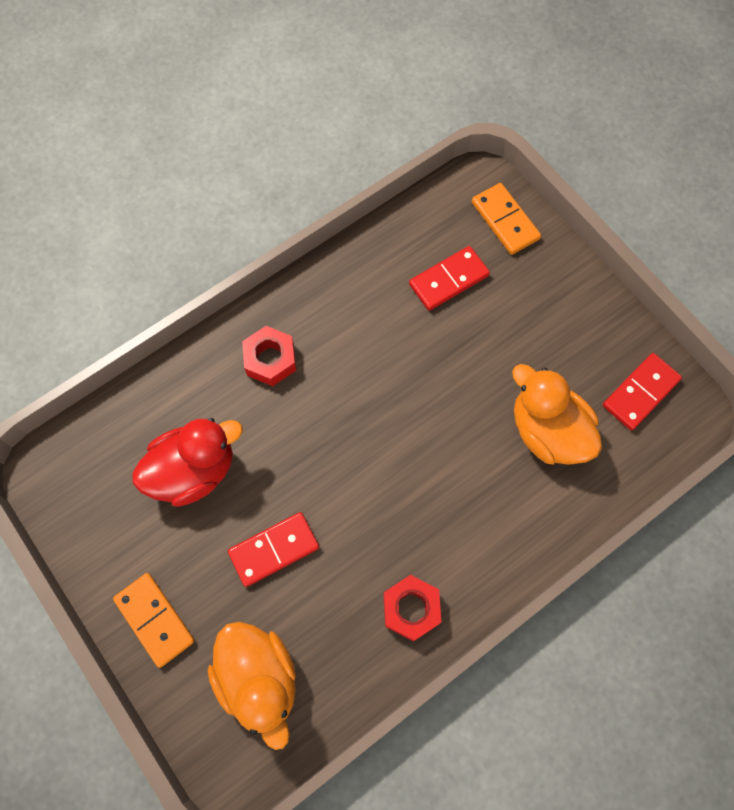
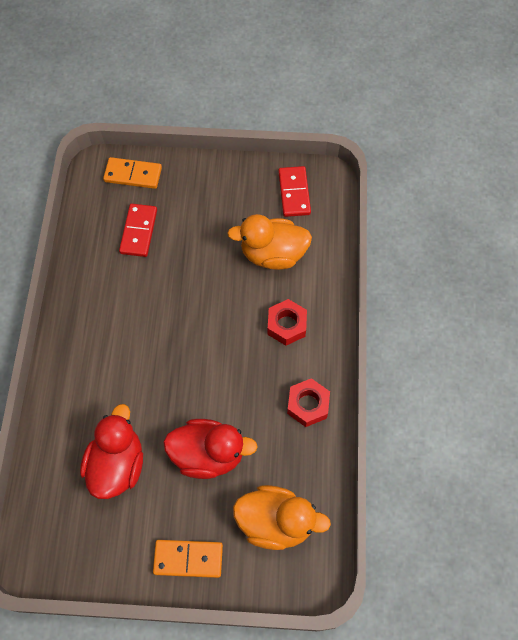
camera: 50 degrees left, 5 degrees down
red domino [228,512,319,587] -> red duck [163,419,258,479]
red nut [242,326,296,386] -> red nut moved to [267,299,307,346]

